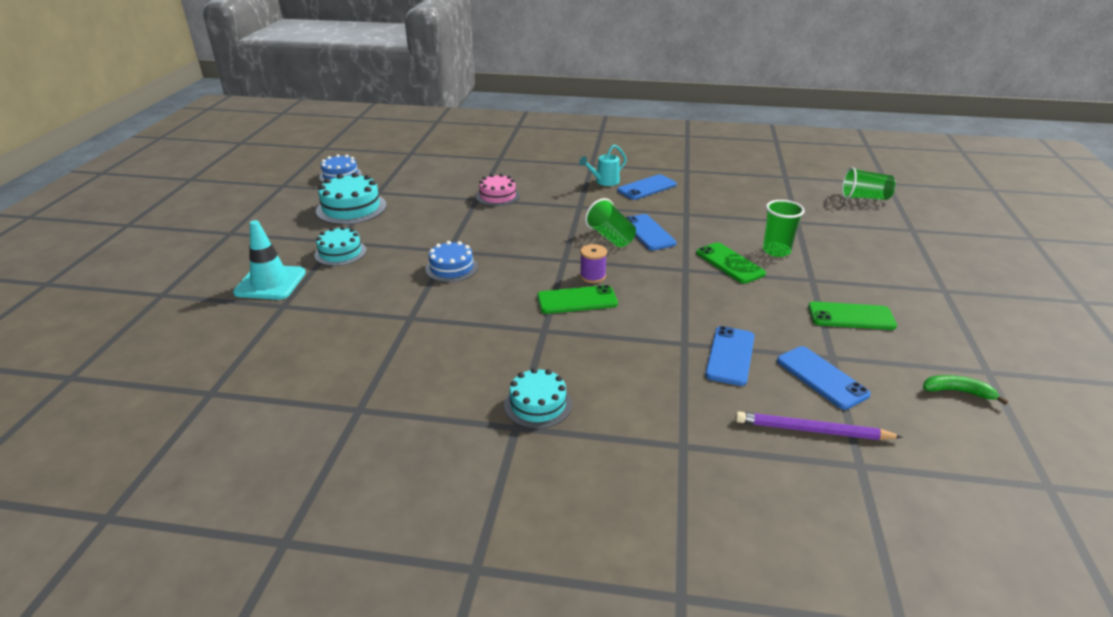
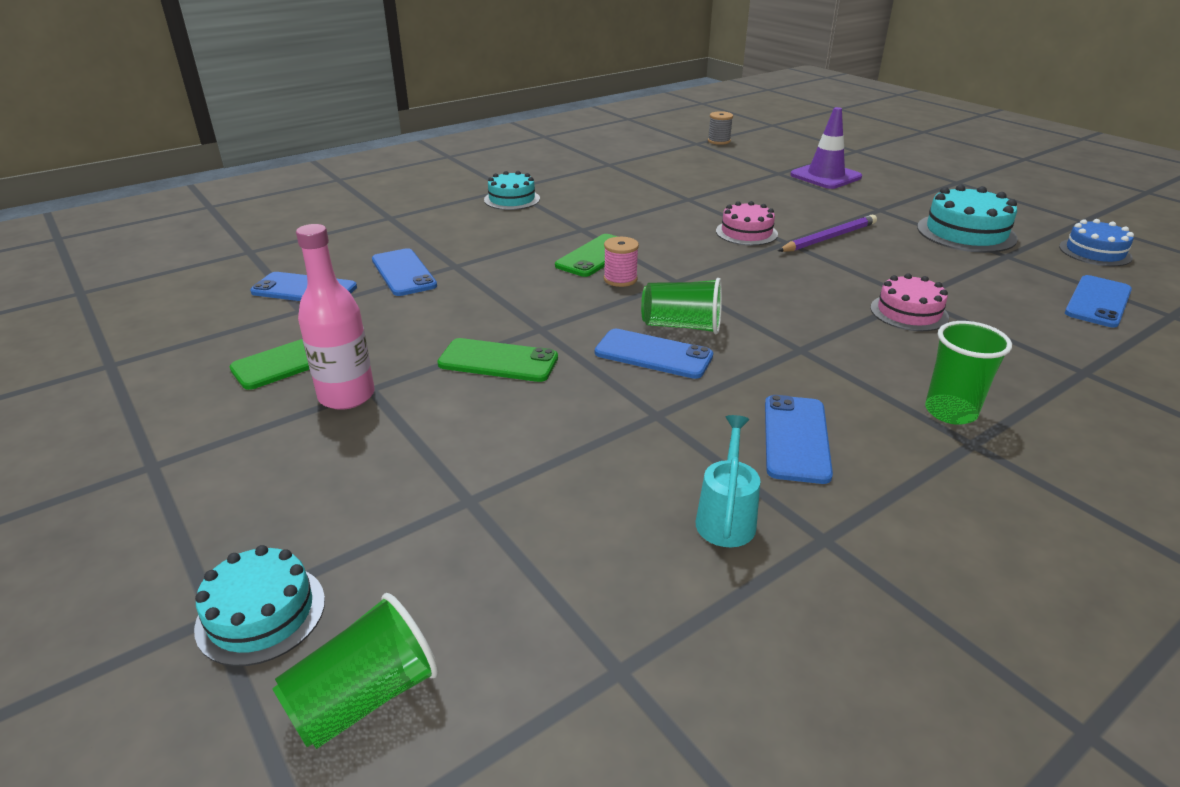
camera: 135 degrees right, 0 degrees up
turquoise traffic cone [233,220,306,300] -> purple traffic cone [790,107,862,189]
turquoise cake [314,226,366,266] -> turquoise cake moved to [194,545,325,666]
blue cake [425,241,478,282] -> pink cake [716,201,778,246]
turquoise watering can [579,144,627,186] -> turquoise watering can moved to [696,415,760,547]
purple spool [580,244,607,283] -> pink spool [604,237,639,287]
purple pencil [735,412,902,440] -> purple pencil moved to [778,215,877,252]
green cup [763,200,805,257] -> green cup moved to [925,321,1012,425]
green banana [923,375,1008,405] -> none
none -> pink bottle [296,224,375,410]
none -> grey spool [708,111,733,145]
none -> blue phone [1065,275,1132,328]

